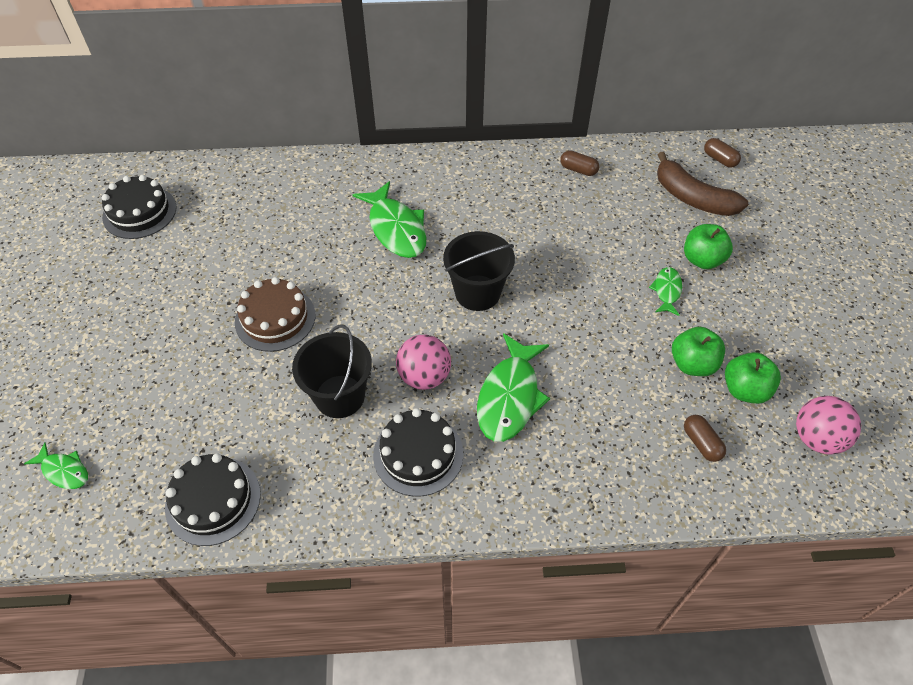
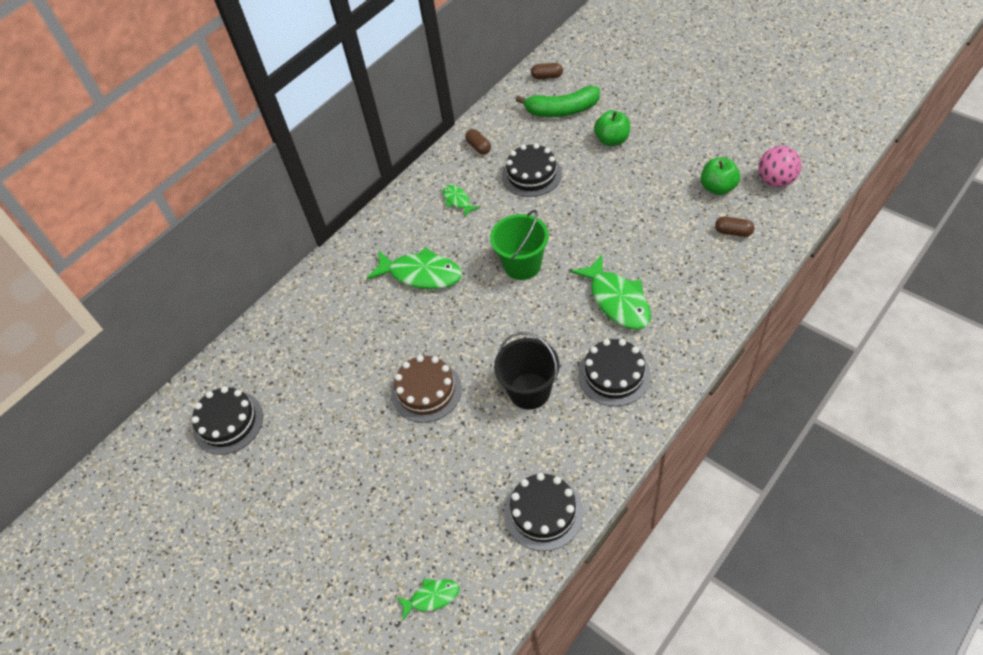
camera: 40 degrees left, 0 degrees up
pink ball [396,335,451,390] -> none
black bucket [443,231,515,311] -> green bucket [490,210,549,280]
brown capsule [560,150,599,176] -> brown capsule turned 75 degrees clockwise [465,129,491,155]
green fish [649,267,682,316] -> green fish moved to [443,185,480,217]
brown banana [657,152,748,216] -> green banana [516,86,600,117]
green apple [672,327,725,376] -> none
none -> black cake [502,143,562,197]

